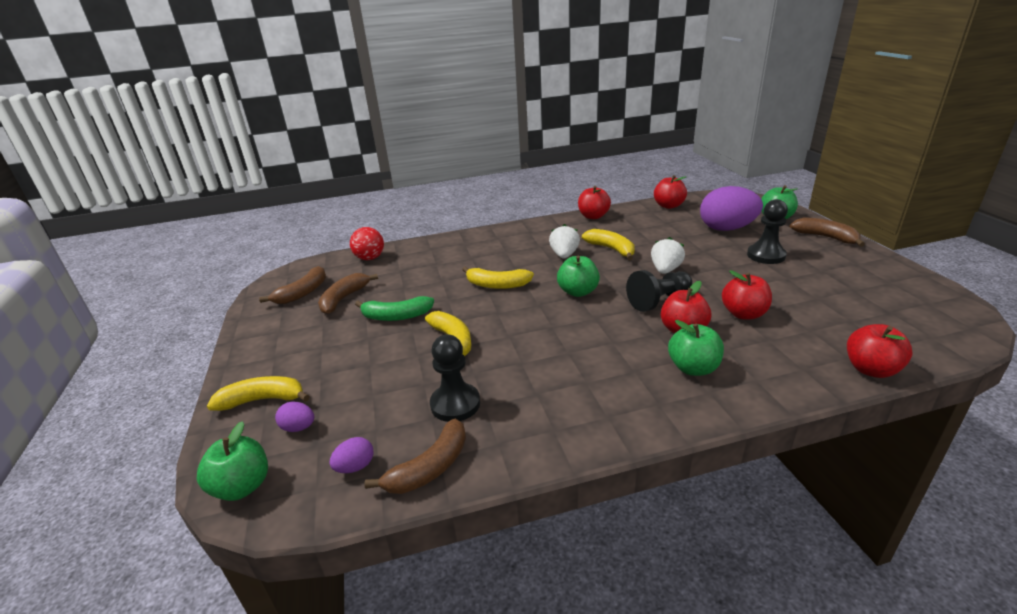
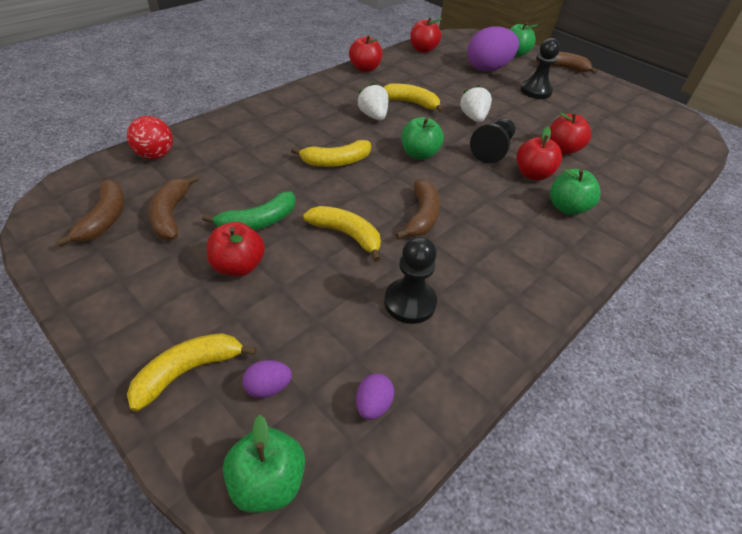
camera: 35 degrees left, 15 degrees up
brown banana [364,419,466,494] -> brown banana moved to [395,179,440,239]
red apple [847,324,913,378] -> red apple moved to [207,222,265,276]

